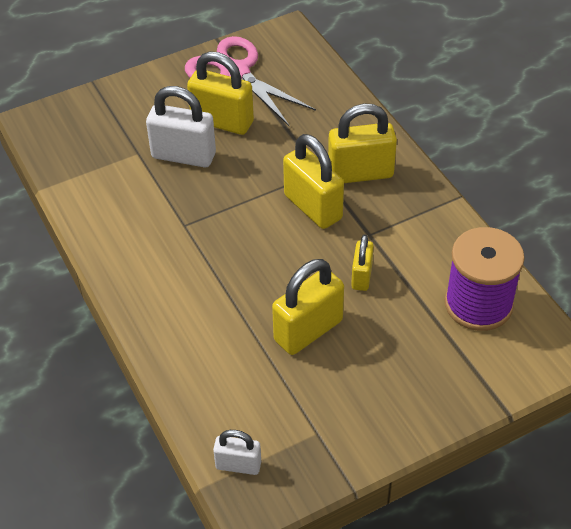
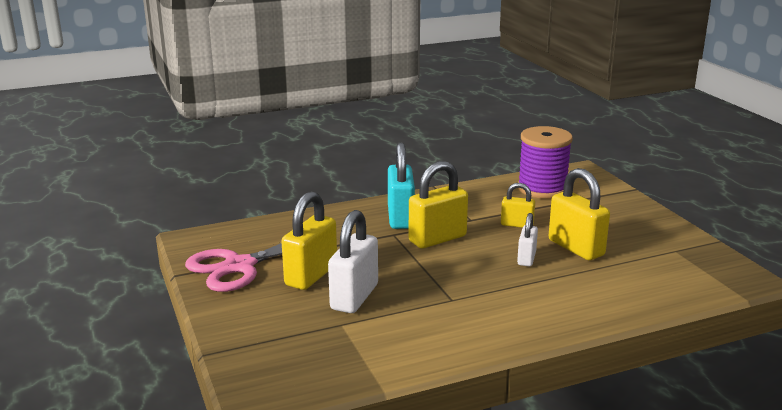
camera: 85 degrees left, 25 degrees down
white padlock [213,430,261,475] -> white padlock moved to [517,213,538,266]
yellow padlock [328,103,397,183] -> turquoise padlock [388,142,415,229]

